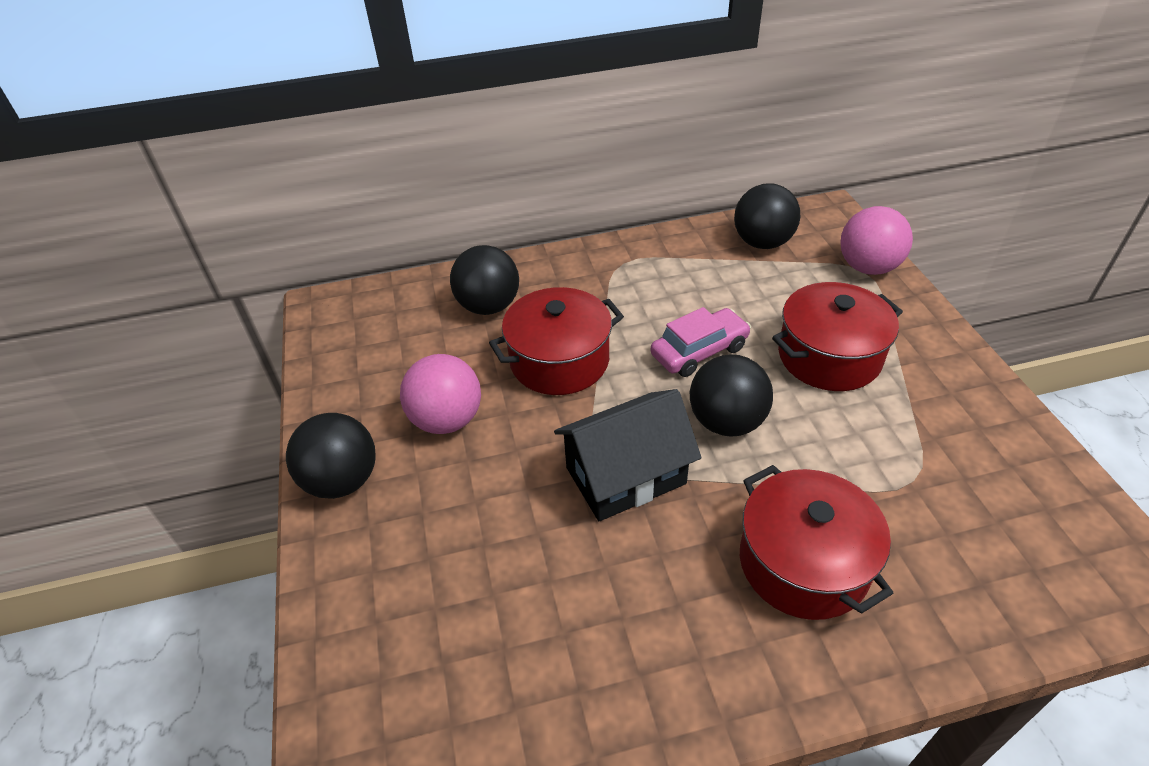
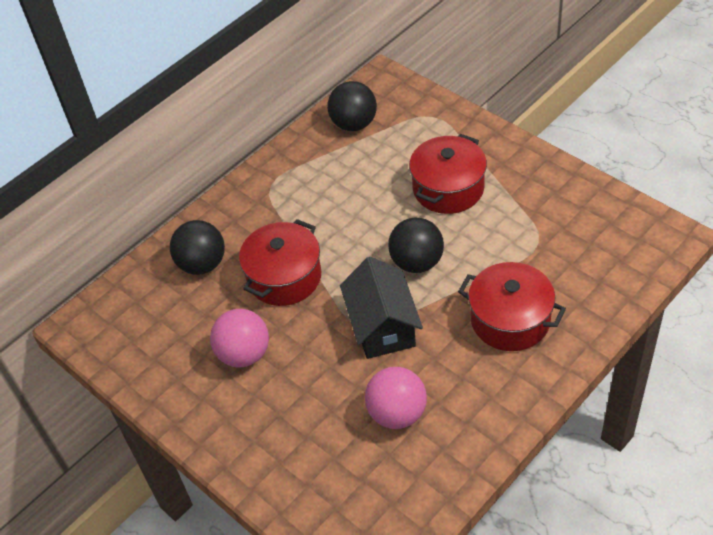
camera: 30 degrees left, 5 degrees up
black ball [286,413,376,499] -> none
black house [554,389,702,521] -> black house turned 45 degrees counterclockwise [340,257,423,359]
pink car [651,307,751,377] -> none
pink ball [840,206,913,275] -> pink ball moved to [365,367,427,429]

